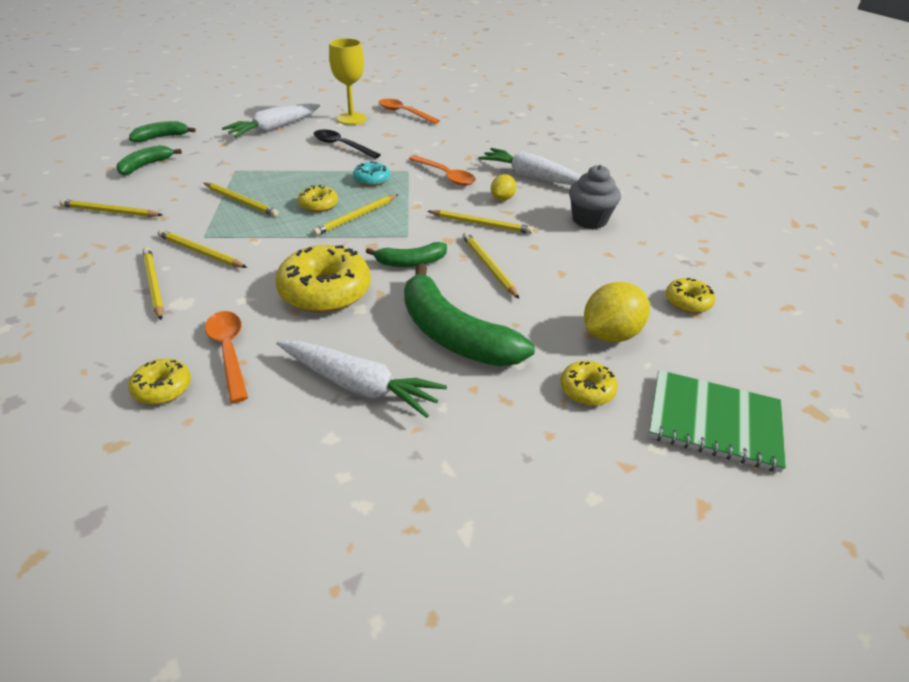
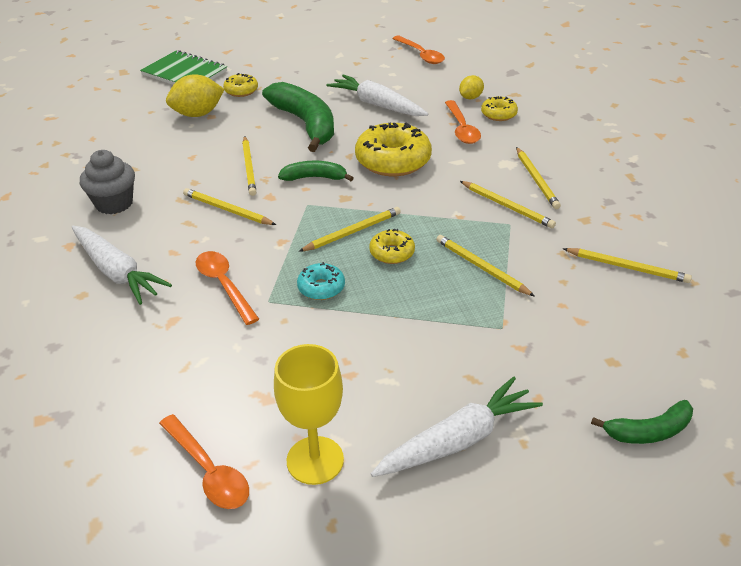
camera: 165 degrees left, 0 degrees up
green banana [117,145,182,175] -> none
black spoon [314,130,381,159] -> none
yellow lemon [491,174,516,201] -> yellow lemon moved to [459,75,484,99]
yellow donut [666,278,715,313] -> none
none -> orange spoon [392,36,445,64]

